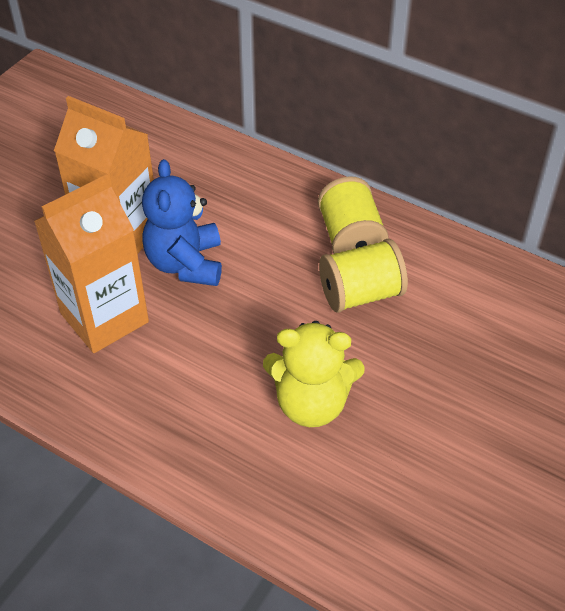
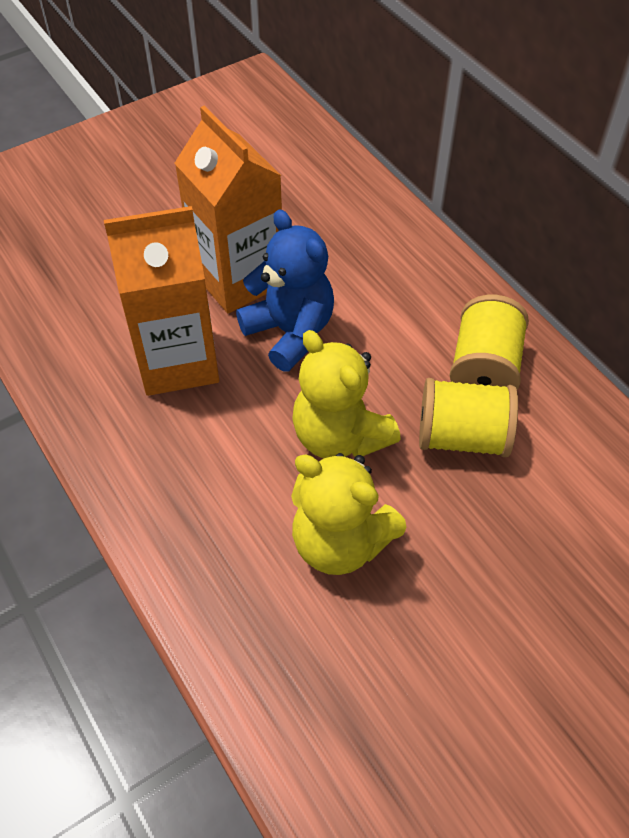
camera: 25 degrees right, 5 degrees up
blue teddy bear [142,159,222,286] -> blue teddy bear turned 120 degrees clockwise [236,210,334,372]
none -> yellow teddy bear [292,330,401,459]

